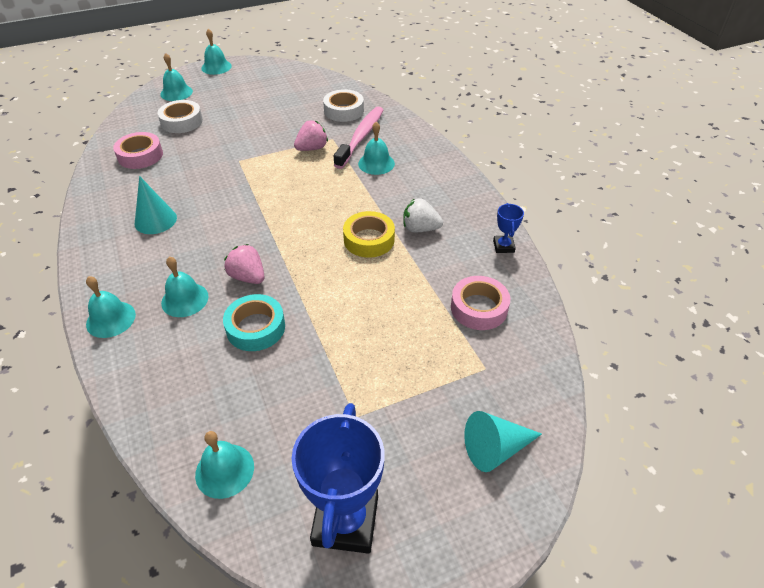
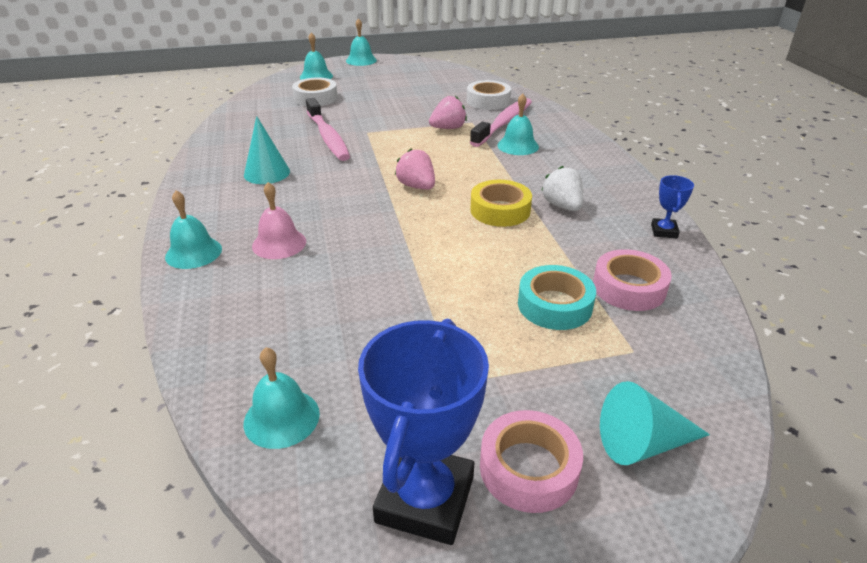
camera: 10 degrees right, 10 degrees down
pink tape [113,132,163,169] -> pink tape moved to [480,410,583,513]
turquoise bell [161,256,208,317] -> pink bell [252,182,306,259]
turquoise tape [223,294,285,351] -> turquoise tape moved to [518,265,596,330]
pink strawberry [224,244,265,284] -> pink strawberry moved to [395,148,435,190]
white strawberry [403,198,443,232] -> white strawberry turned 45 degrees clockwise [541,166,583,211]
none -> pink toothbrush [306,98,350,161]

